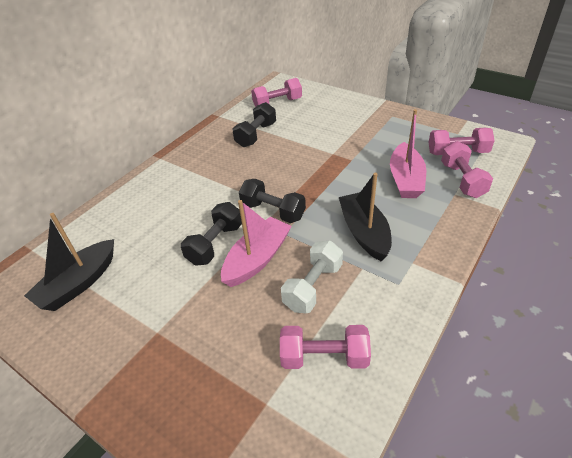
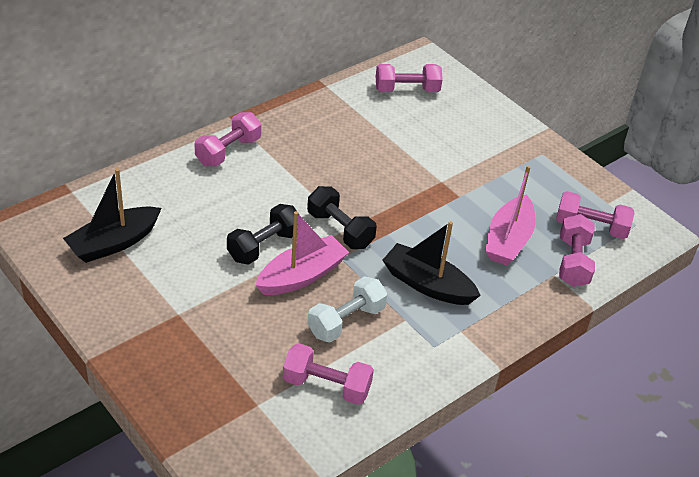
camera: 10 degrees right, 0 degrees up
black dumbbell [233,102,276,147] -> none
black boat [339,173,392,261] -> black boat turned 60 degrees counterclockwise [383,221,481,305]
none -> pink dumbbell [195,112,261,166]

